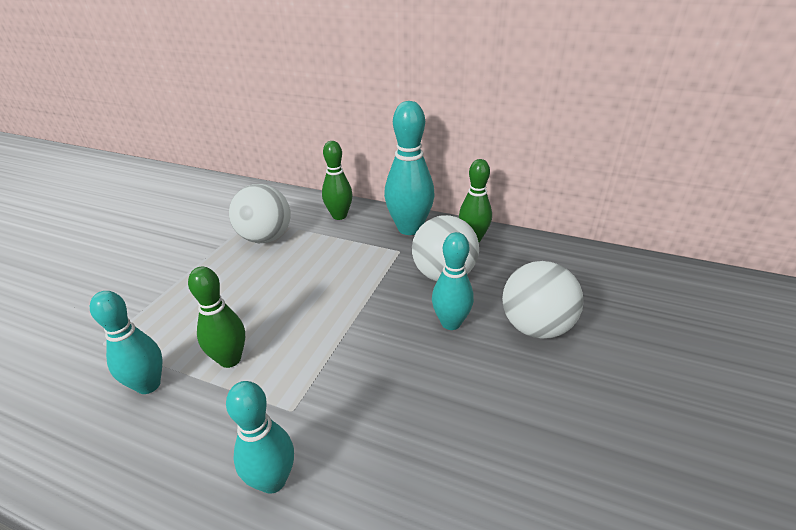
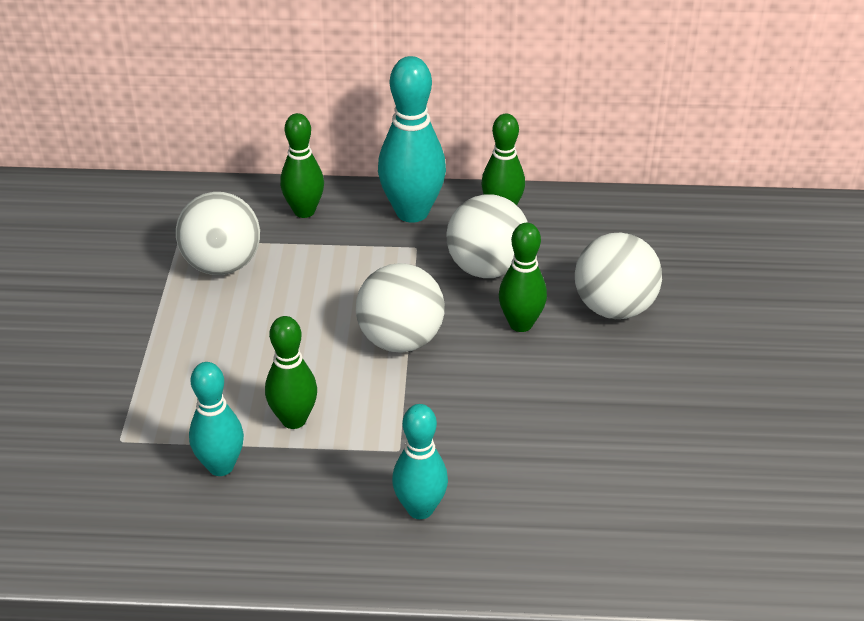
camera: 20 degrees left, 5 degrees up
turquoise bowling pin [432,232,474,330] -> green bowling pin [499,223,547,332]
none -> white ball [356,263,445,353]

